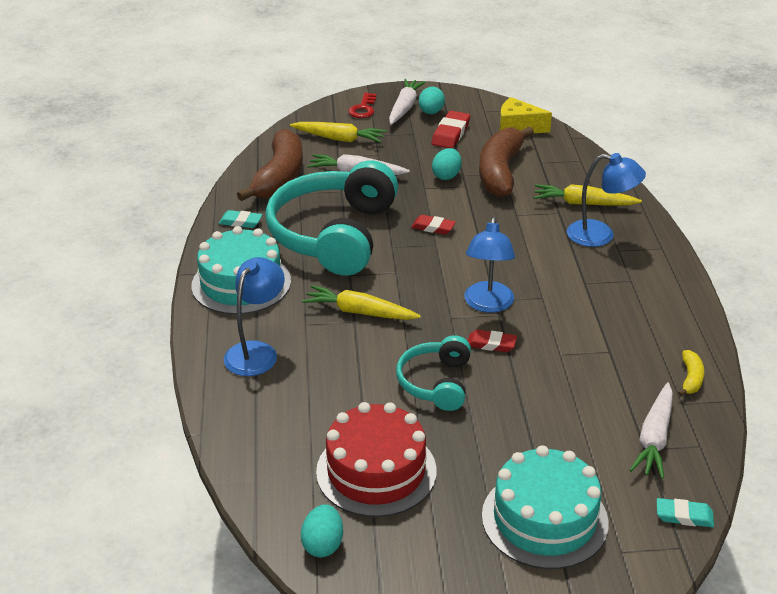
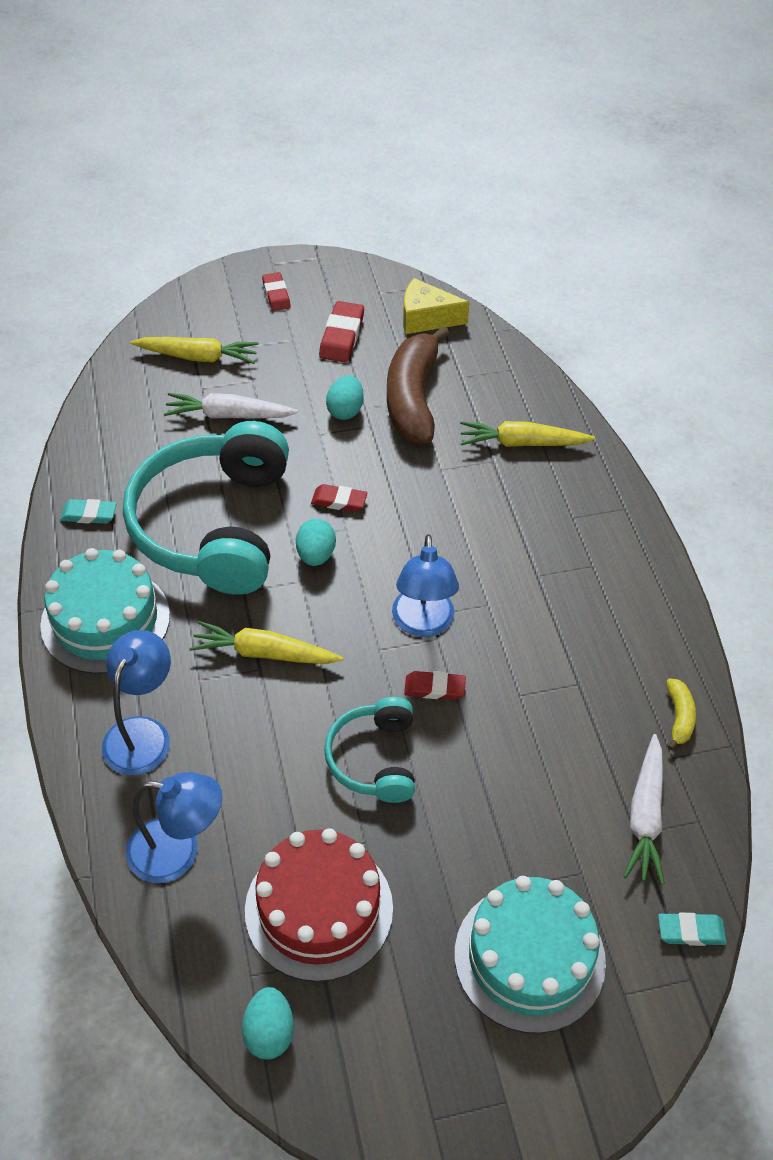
camera: 10 degrees left, 15 degrees up
brown banana [237,129,303,201] -> none
red key [348,93,376,118] -> none
white carrot [389,79,426,125] -> red eraser [262,272,291,311]
turquoise egg [419,87,445,114] -> turquoise egg moved to [296,519,336,566]
blue lamp [567,153,646,247] -> blue lamp moved to [126,772,222,883]

